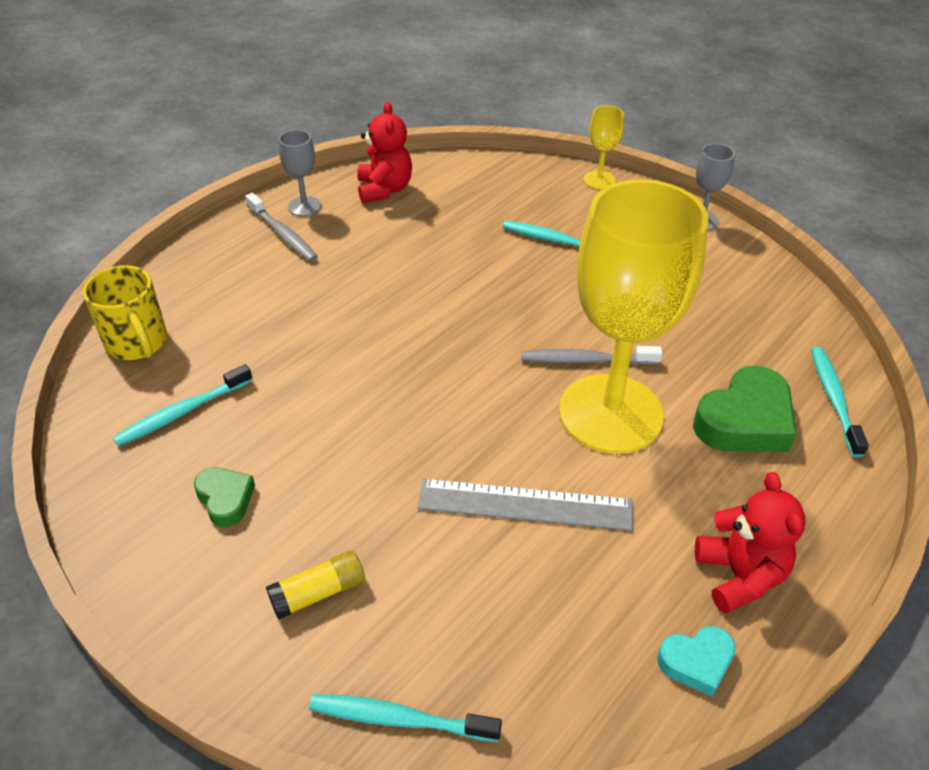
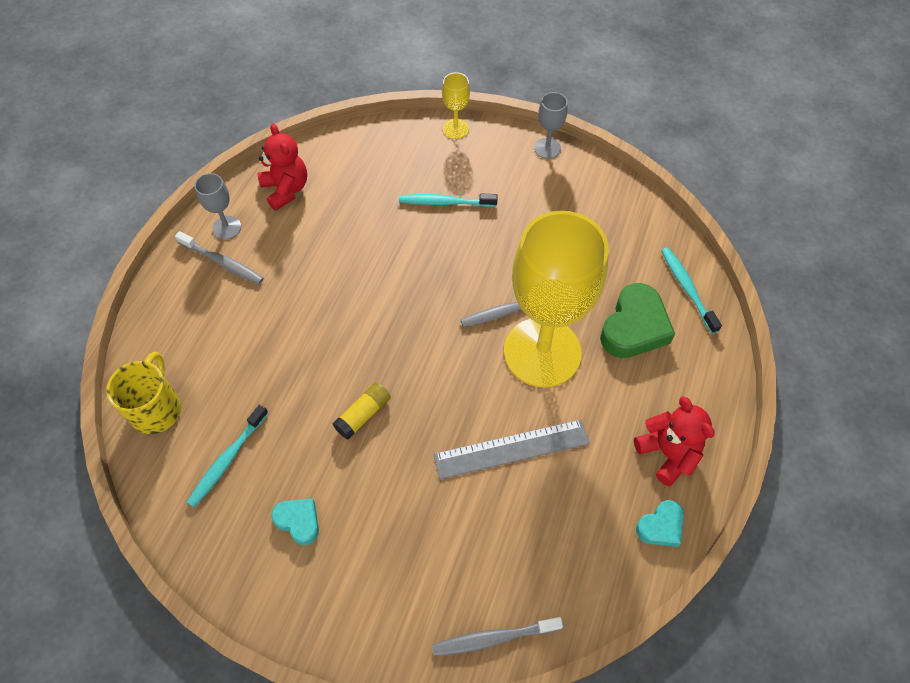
camera: 20 degrees left, 15 degrees up
yellow mug [83,265,167,360] -> yellow mug turned 120 degrees counterclockwise [106,352,181,434]
green heart [194,468,255,527] -> turquoise heart [271,499,319,545]
yellow glue stick [266,550,365,620] -> yellow glue stick moved to [333,382,391,439]
turquoise toothbrush [309,694,502,742] -> grey toothbrush [432,617,563,656]

